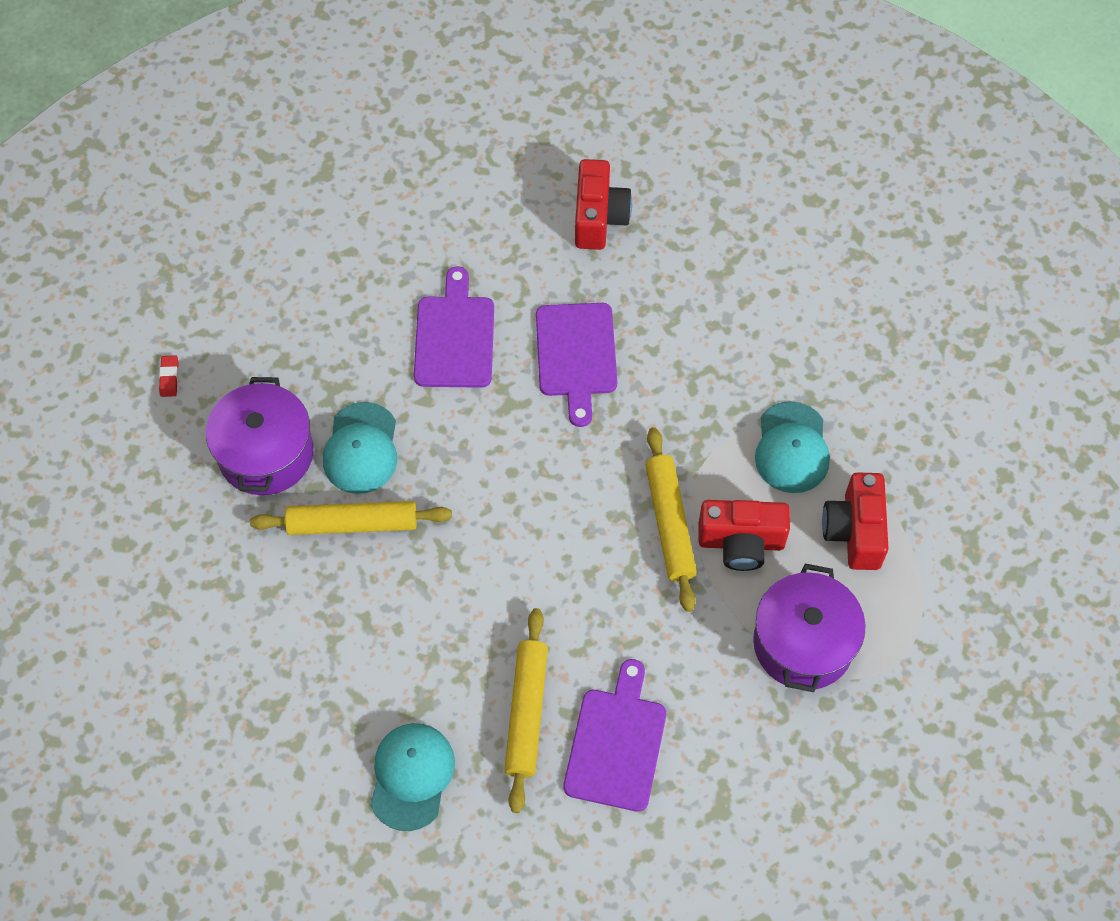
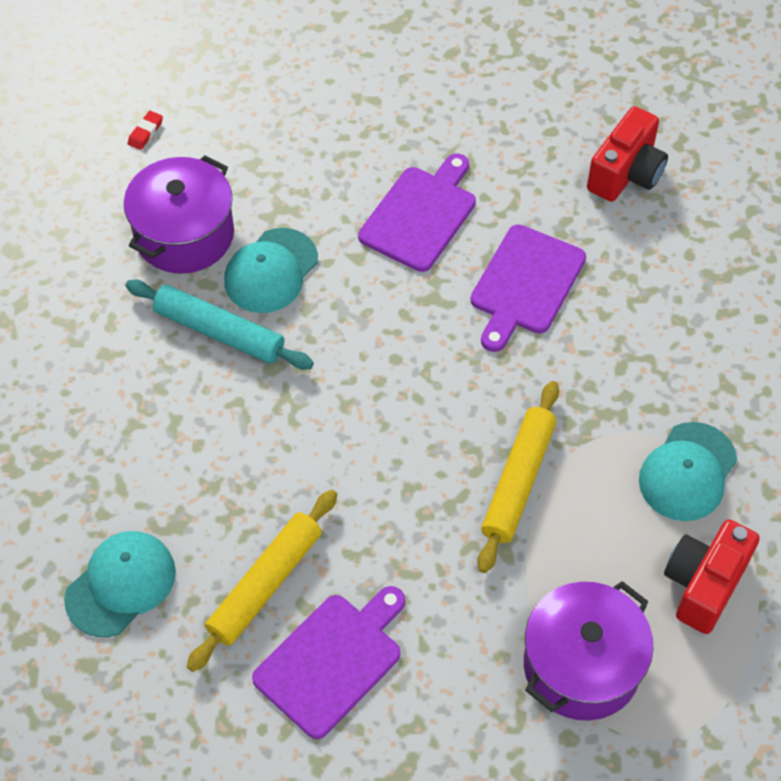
camera: 30 degrees right, 5 degrees down
yellow rolling pin [250,501,452,535] -> turquoise rolling pin [125,280,314,370]
red camera [698,500,790,571] -> none

